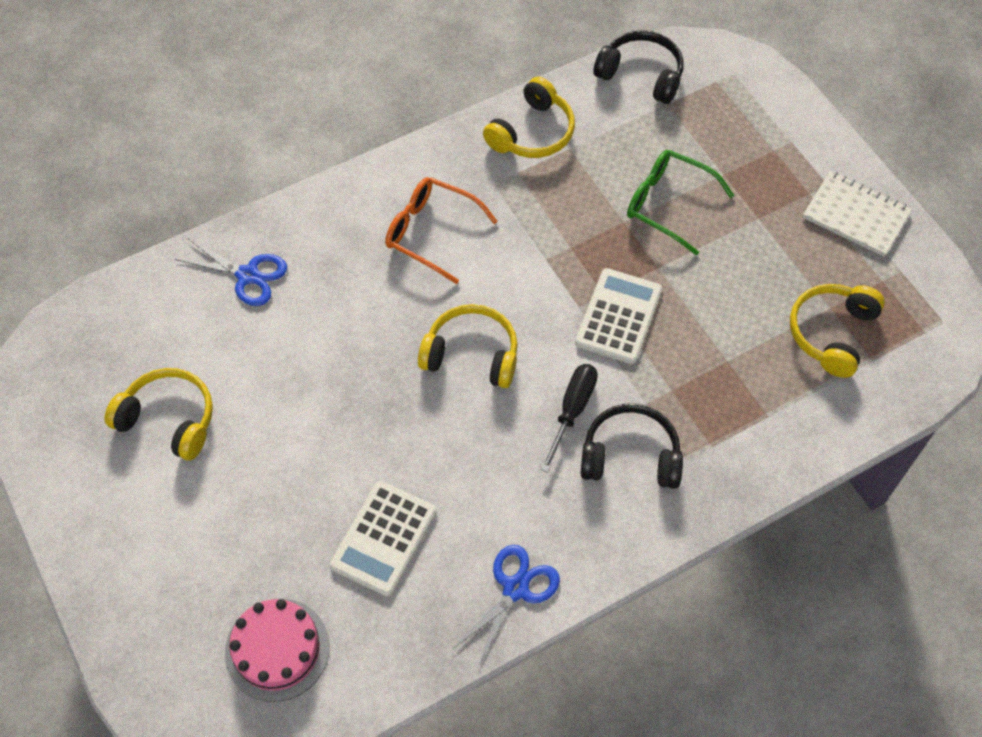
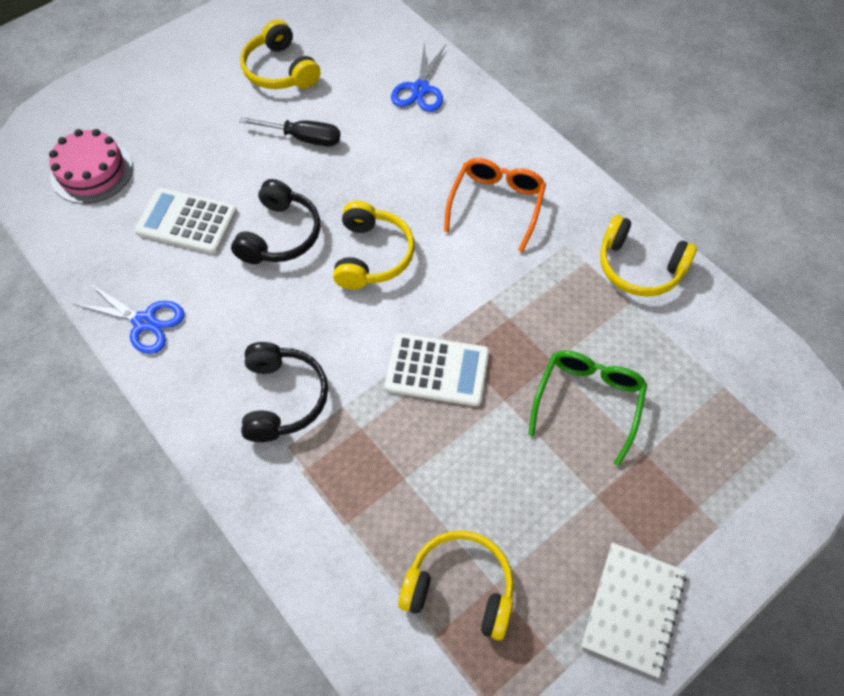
camera: 80 degrees right, 0 degrees up
yellow headphones [104,368,213,460] -> yellow headphones turned 135 degrees clockwise [240,19,320,89]
black screwdriver [540,364,598,472] -> black screwdriver moved to [239,117,340,146]
black headphones [593,30,684,104] -> black headphones moved to [231,179,320,264]

